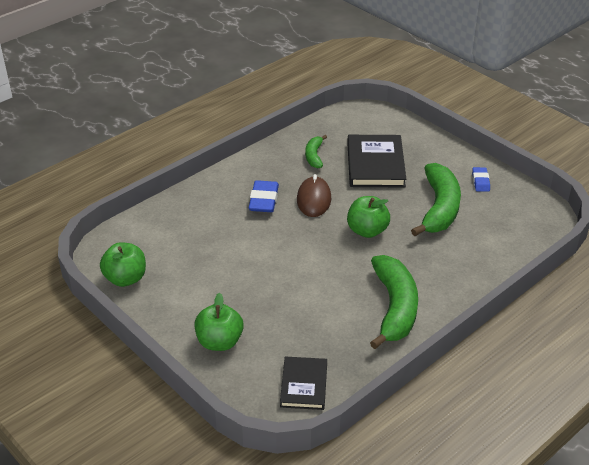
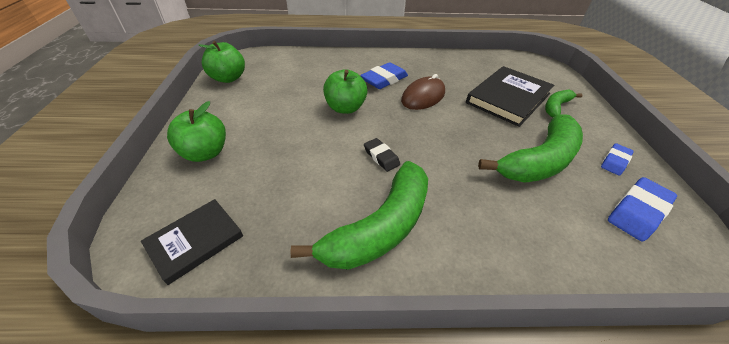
camera: 40 degrees right, 5 degrees up
green banana [305,135,327,168] -> green banana moved to [545,90,583,117]
green apple [347,196,390,238] -> green apple moved to [323,69,368,114]
none -> black eraser [364,138,400,172]
none -> blue eraser [608,177,677,242]

